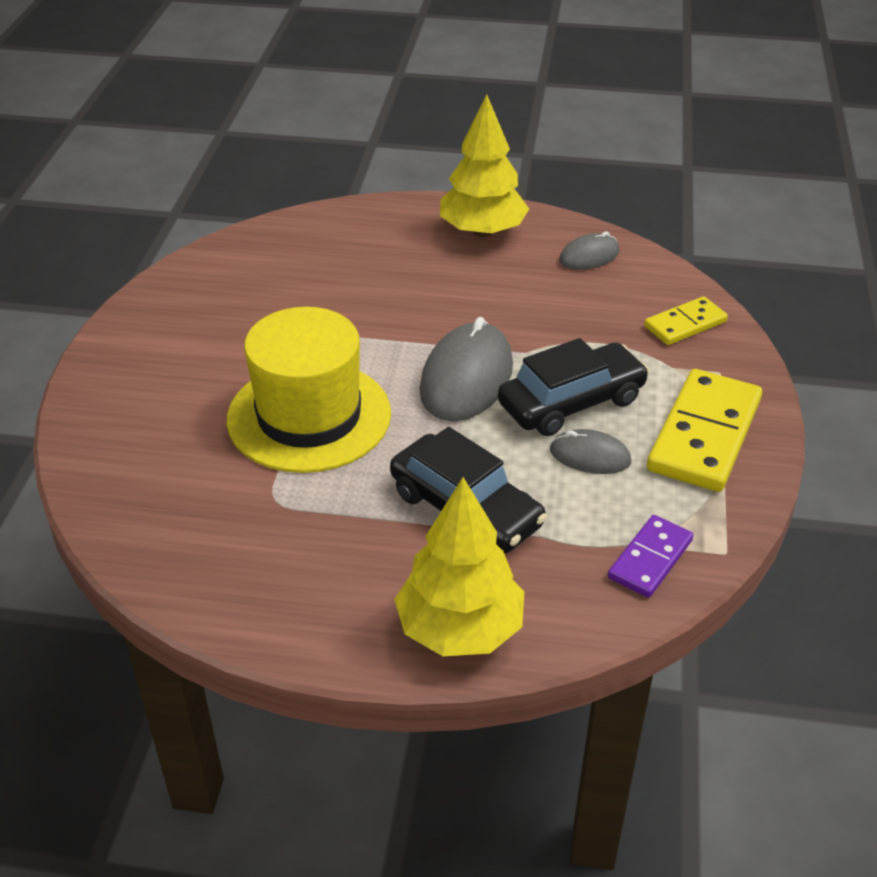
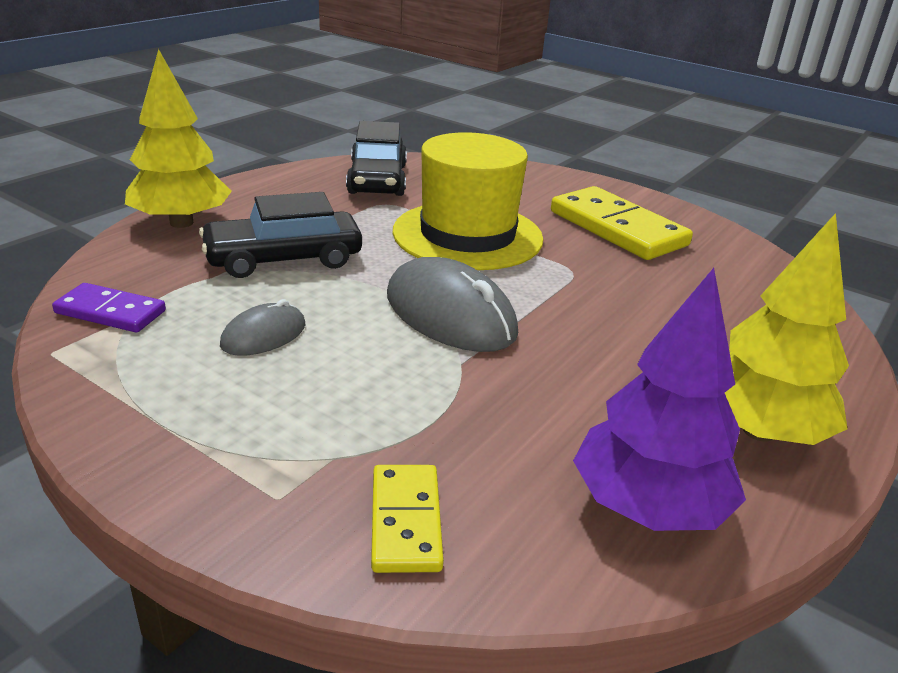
camera: 115 degrees right, 10 degrees down
black car [498,338,649,436] -> black car moved to [346,121,407,196]
grey mouse [559,232,620,270] -> purple tree [573,268,746,531]
purple domino [608,515,693,598] -> purple domino turned 45 degrees counterclockwise [52,283,166,332]
yellow domino [647,369,762,492] -> yellow domino moved to [551,186,693,260]

